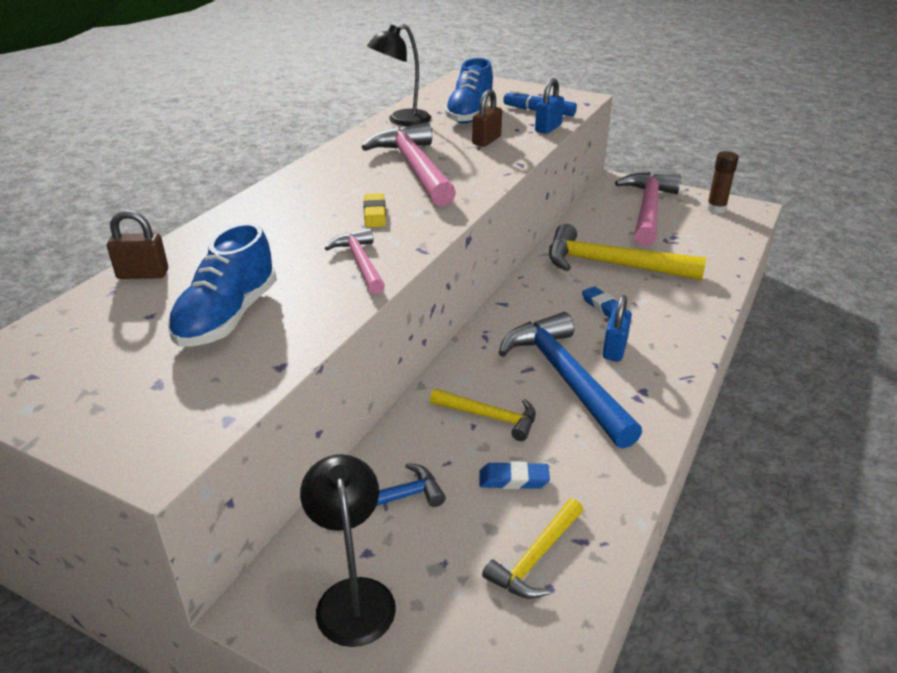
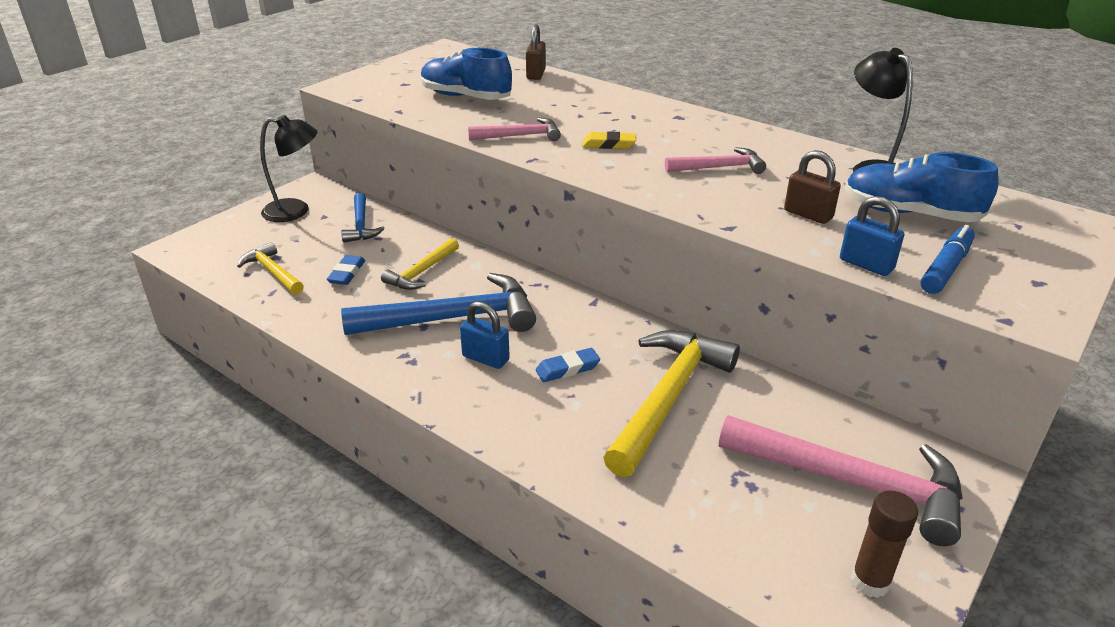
camera: 100 degrees right, 0 degrees up
pink hammer [362,122,456,206] -> pink hammer [665,147,766,174], size x0.54

